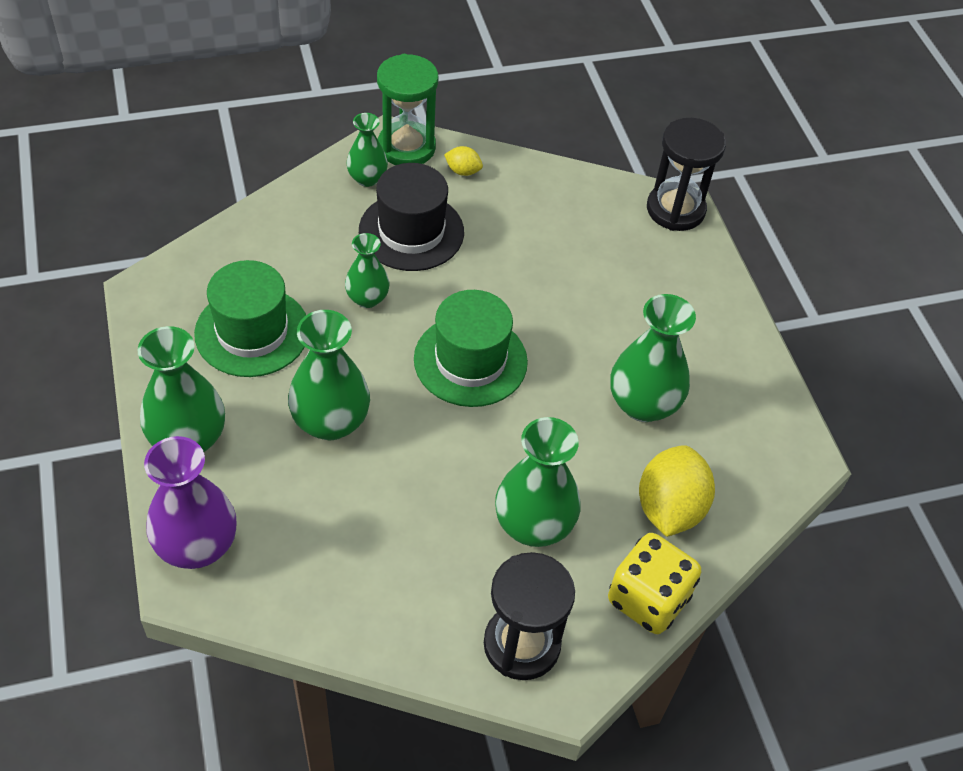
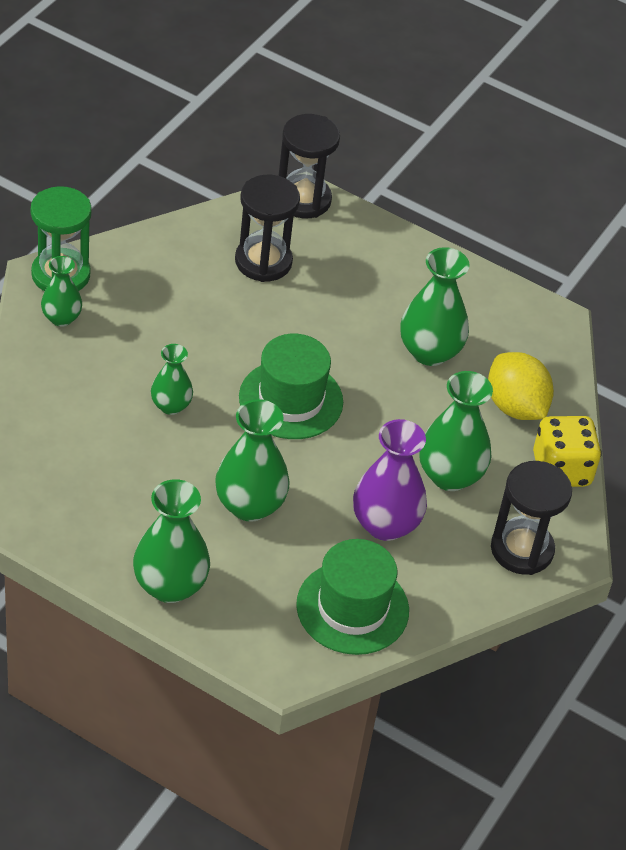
camera: 45 degrees left, 5 degrees down
purple vase [144,436,237,569] -> purple vase moved to [353,419,427,541]
green hat [194,260,306,377] -> green hat moved to [296,539,409,655]
black hat [359,163,464,271] -> none
yellow lemon [444,146,483,176] -> none
none -> black hourglass [235,175,300,282]

